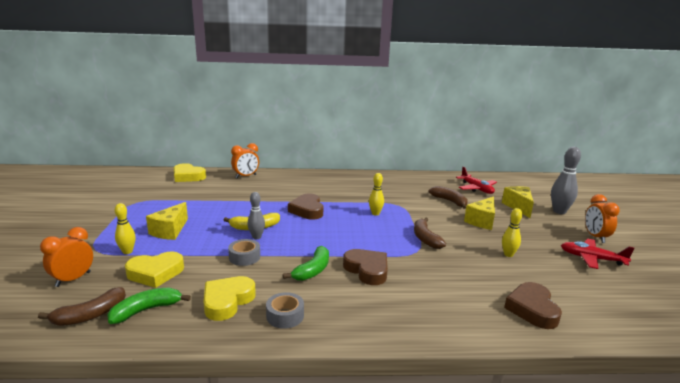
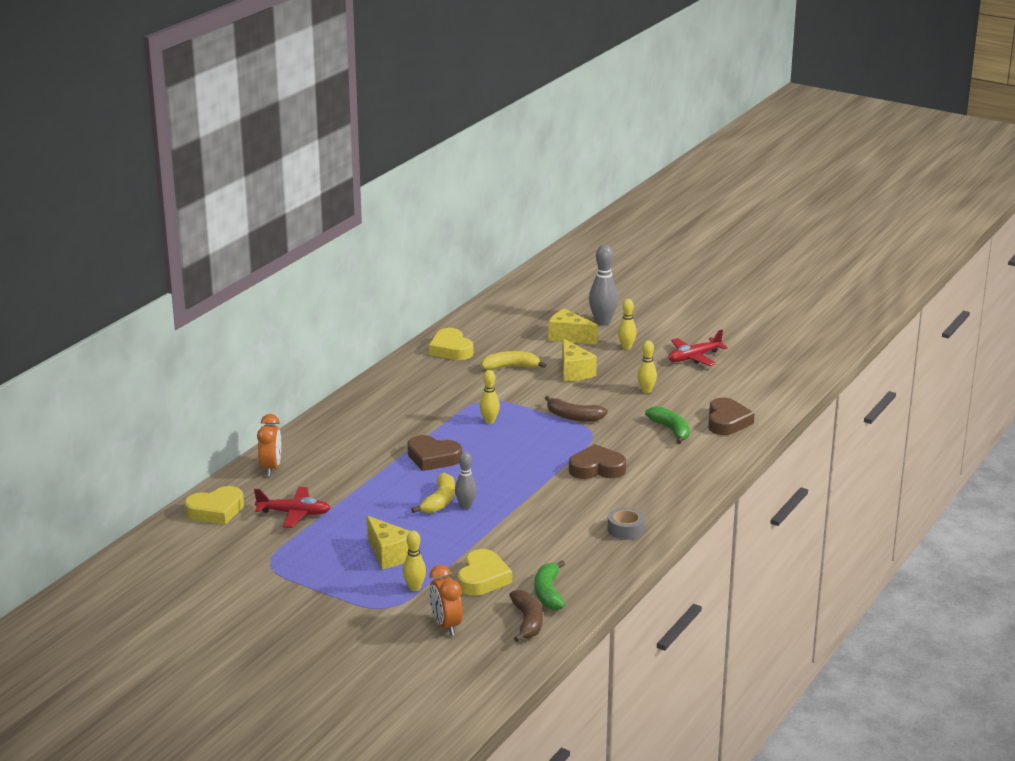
camera: 55 degrees left, 5 degrees up
yellow heart [204,276,256,321] -> yellow heart moved to [429,328,473,360]
grey tape [228,239,260,266] -> none
green banana [283,246,329,281] -> green banana moved to [645,406,690,444]
brown banana [428,186,468,209] -> yellow banana [481,351,546,370]
red plane [456,167,497,194] -> red plane moved to [254,487,330,528]
brown heart [504,282,562,329] -> brown heart turned 120 degrees counterclockwise [708,398,755,435]
orange clock [585,194,620,243] -> none
none -> yellow bowling pin [618,299,637,350]

